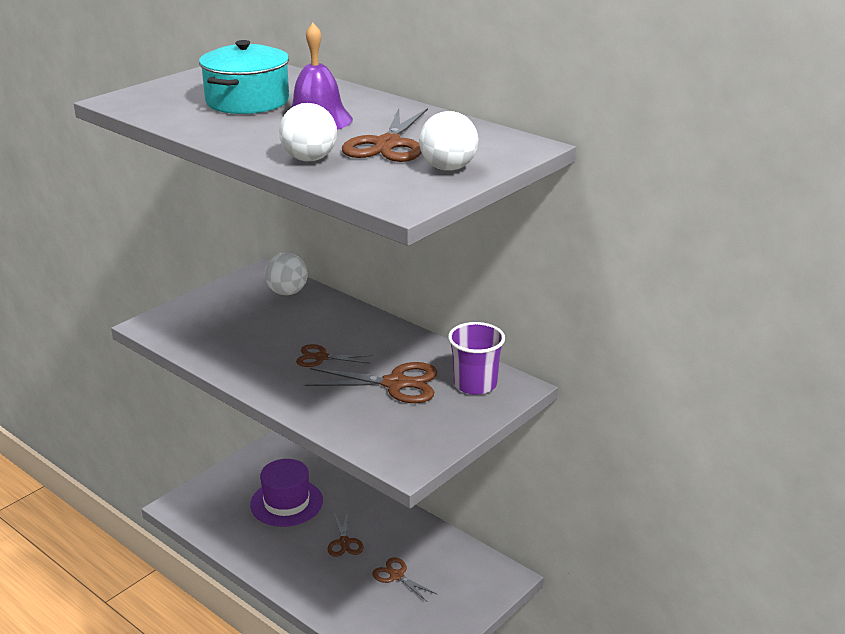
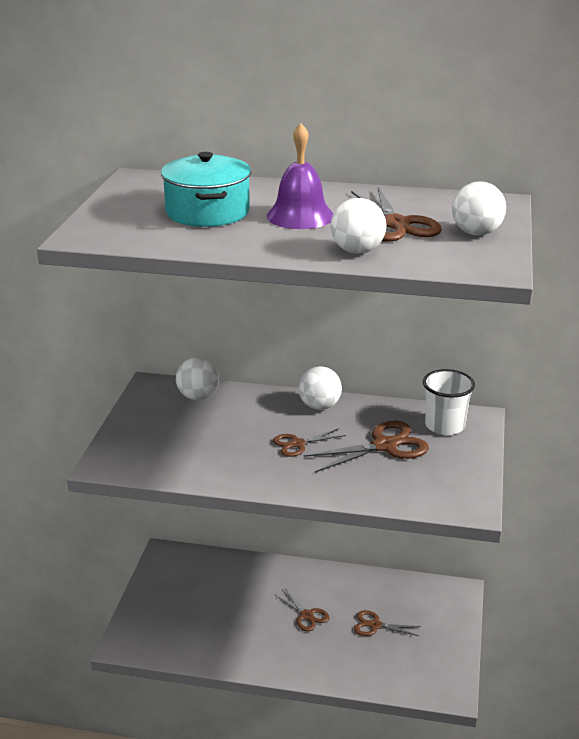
camera: 30 degrees left, 0 degrees up
purple hat [250,459,323,527] -> none
purple cup [448,322,505,395] -> white cup [423,369,475,435]
none -> white ball [299,366,342,410]

